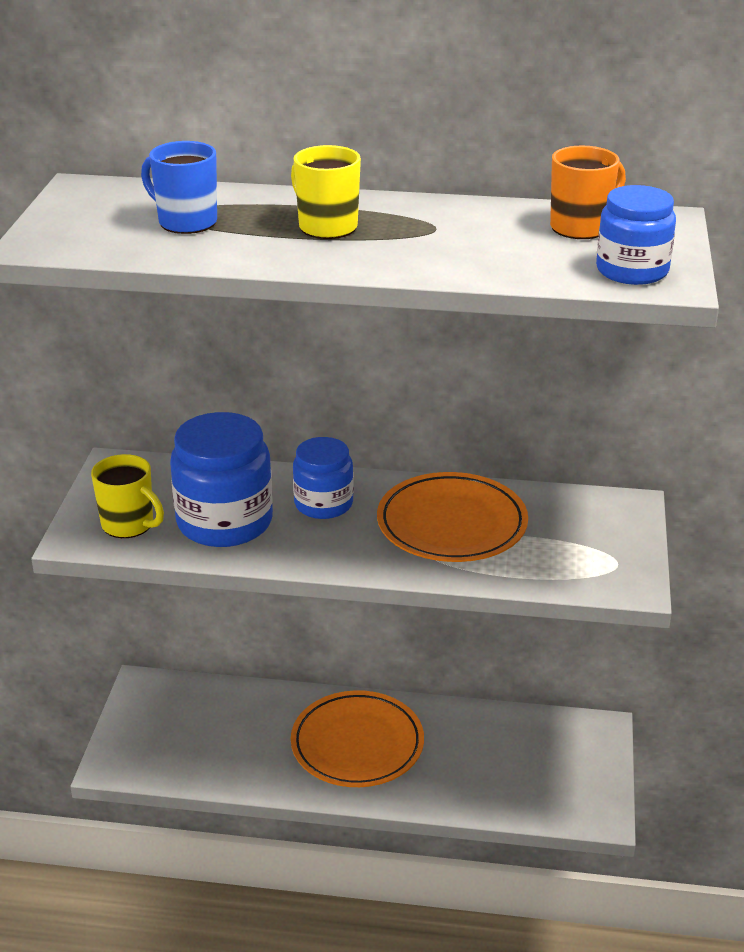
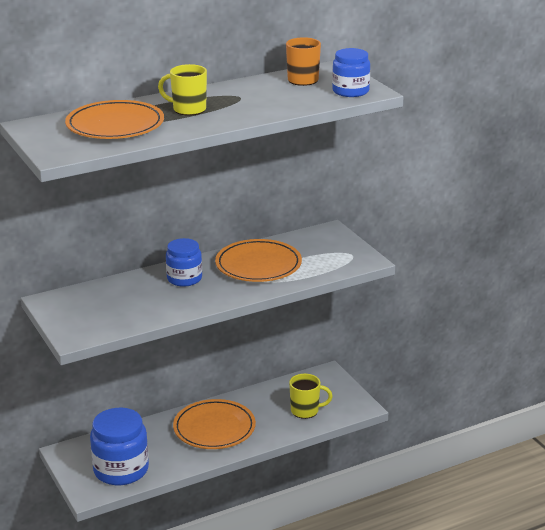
camera: 35 degrees left, 5 degrees down
yellow mug [91,454,164,538] -> yellow mug moved to [289,374,333,419]
blue mug [141,141,217,234] -> orange plate [65,100,164,139]
blue jar [170,412,273,547] -> blue jar moved to [90,408,149,485]

